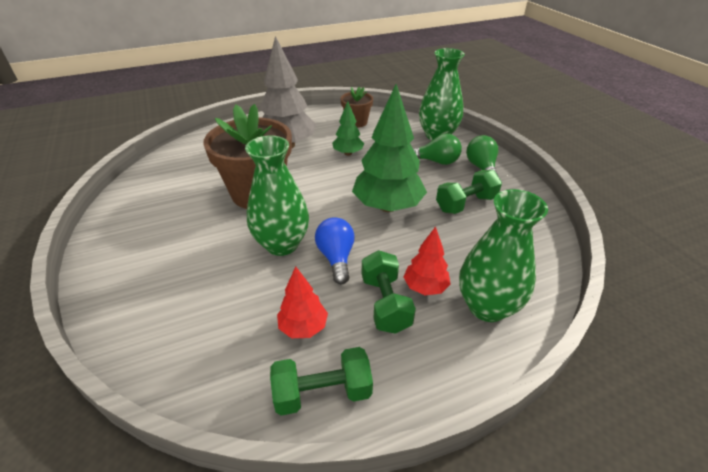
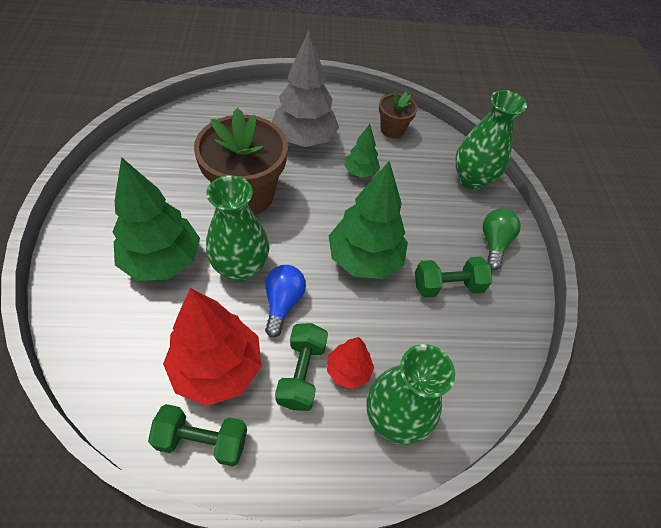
camera: 15 degrees right, 15 degrees up
red tree [277,266,328,338] -> red tree [163,288,261,406], size x1.92
green light bulb [413,134,462,165] -> none
none -> green tree [112,157,200,281]

